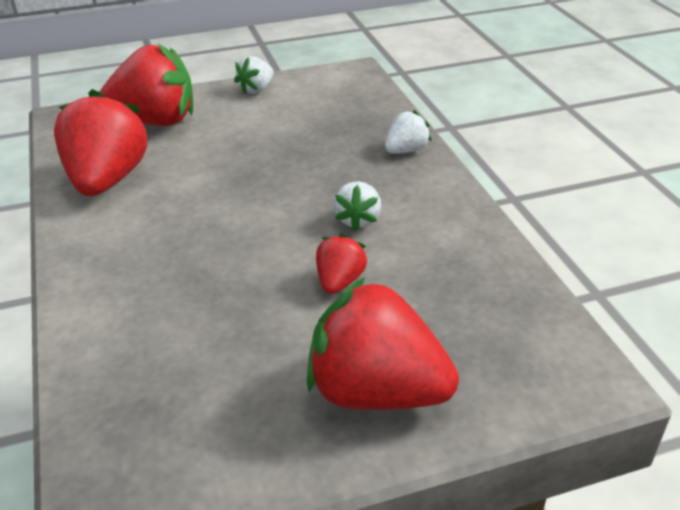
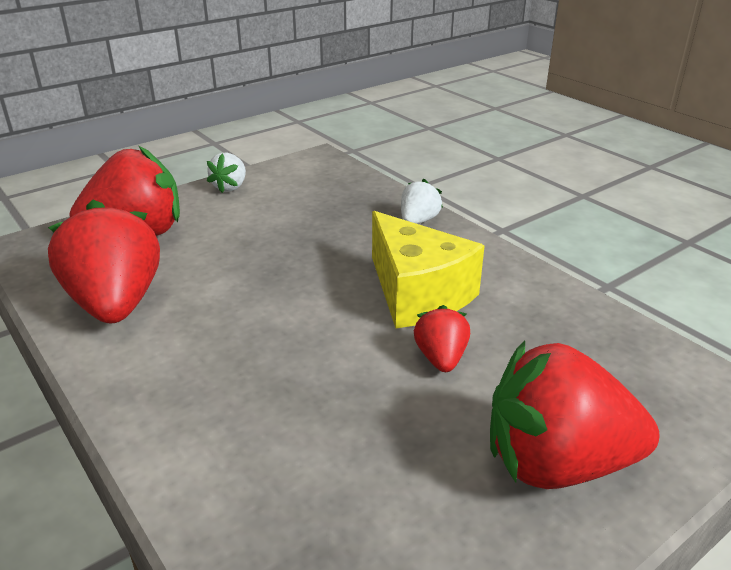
camera: 20 degrees left, 5 degrees down
white strawberry [334,181,381,231] -> yellow cheese [372,211,485,328]

